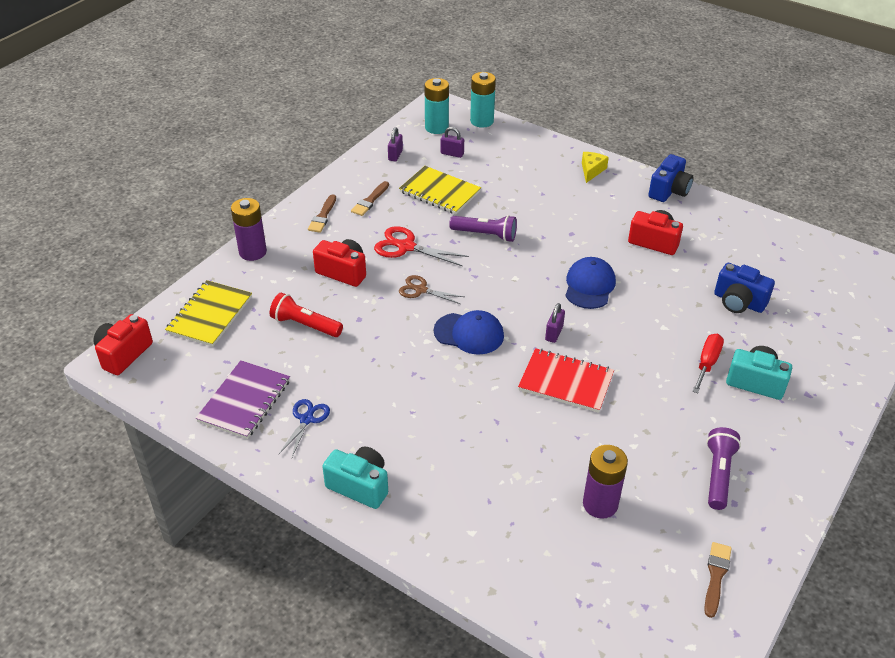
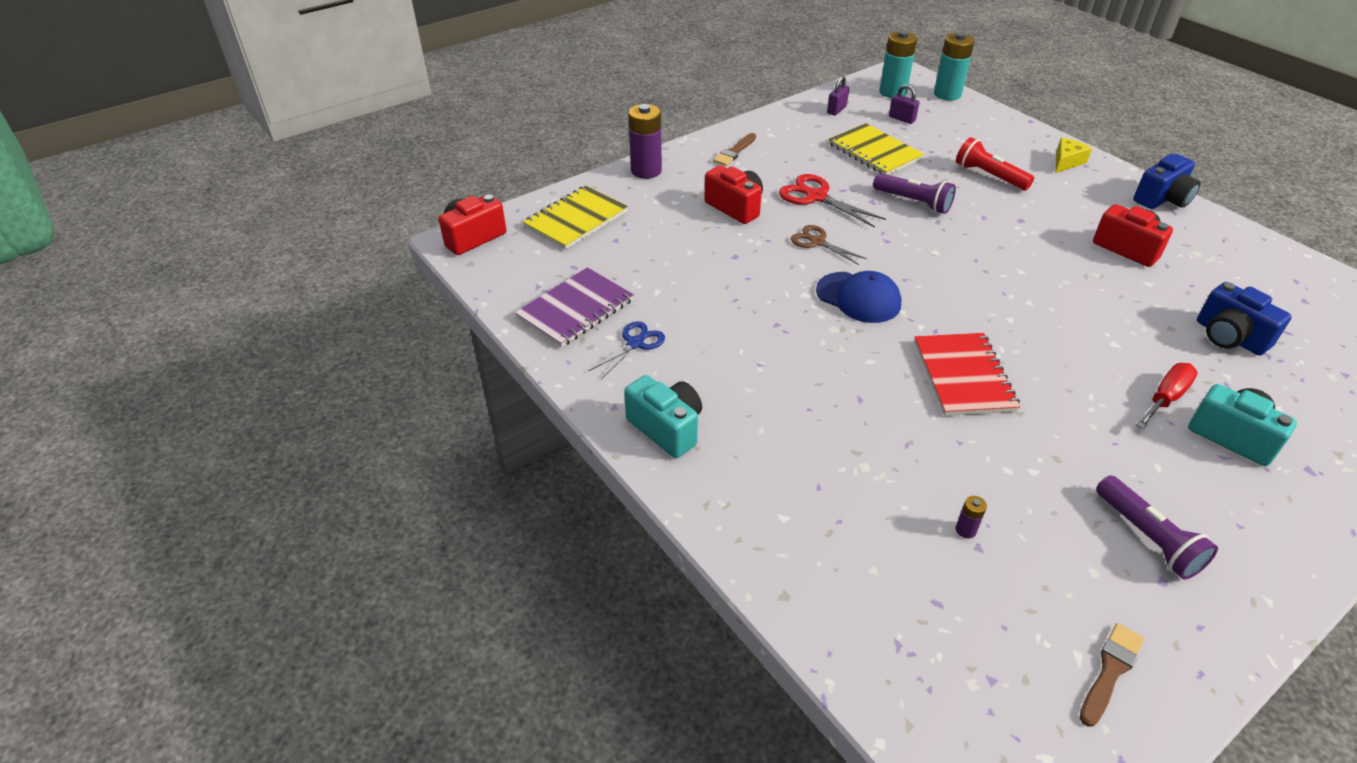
camera: 20 degrees right, 0 degrees up
red flashlight [270,293,343,337] -> red flashlight moved to [956,137,1034,190]
brown brush [351,181,389,216] -> none
red notebook [518,348,614,413] -> red notebook turned 45 degrees clockwise [914,333,1020,416]
purple padlock [545,303,565,343] -> none
blue cap [566,257,616,309] -> none
purple battery [583,445,628,519] -> purple battery [956,496,987,538], size x0.43
purple flashlight [706,427,741,510] -> purple flashlight turned 120 degrees clockwise [1096,475,1218,580]

